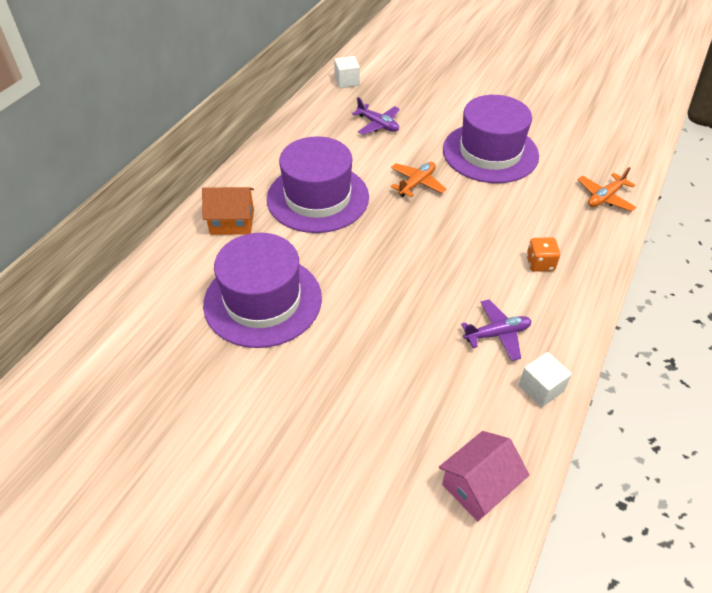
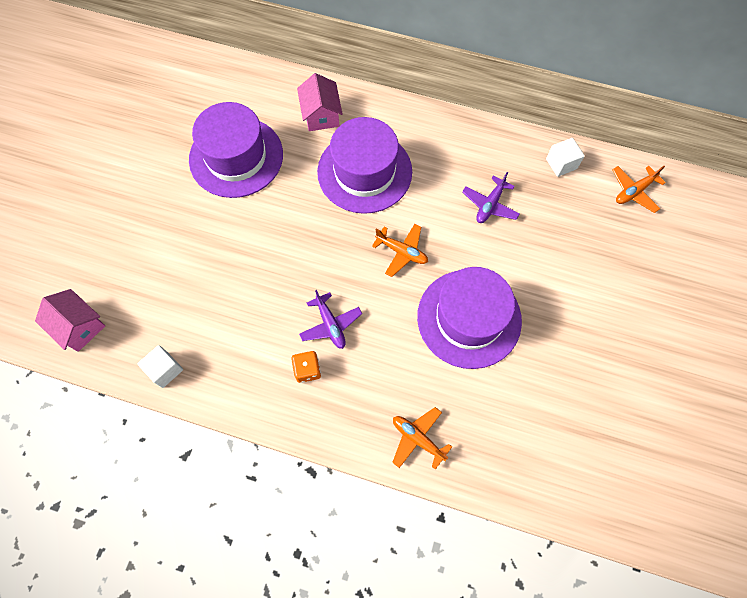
camera: 80 degrees right, 20 degrees up
orange house [202,187,254,235] -> pink house [297,73,343,131]
purple plane [461,300,531,361] -> purple plane moved to [299,290,362,349]
none -> orange plane [613,166,666,213]

